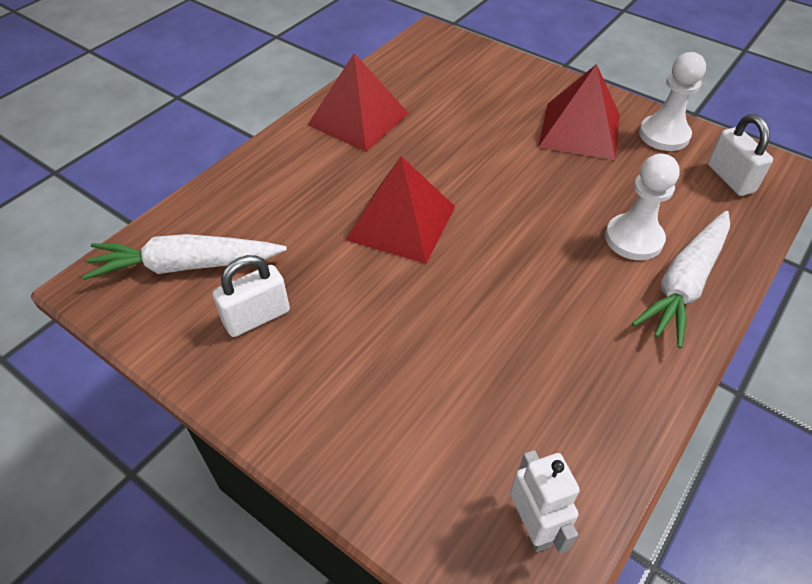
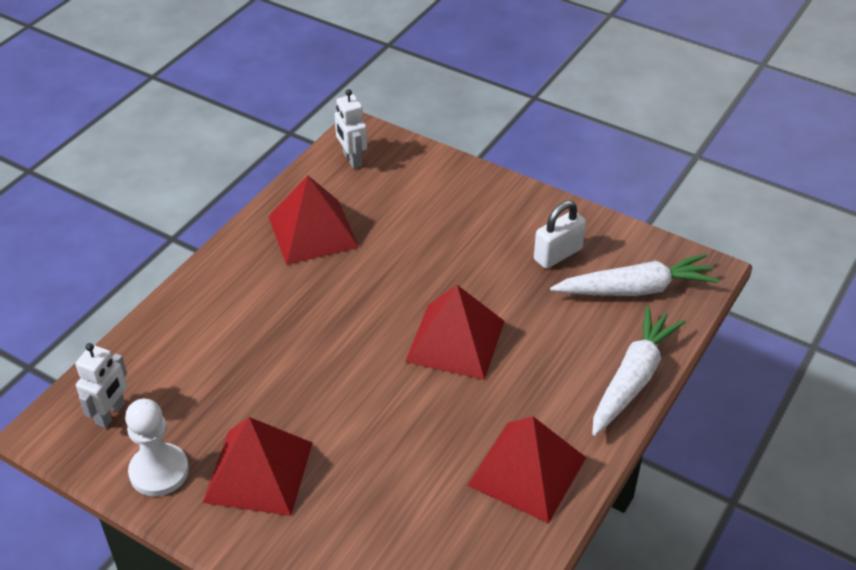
camera: 175 degrees right, 5 degrees down
white pawn [605,154,680,260] -> none
white carrot [632,211,730,349] -> white carrot moved to [592,306,686,436]
white padlock [708,114,773,196] -> white robot [75,343,127,428]
none -> red pyramid [268,175,359,265]

